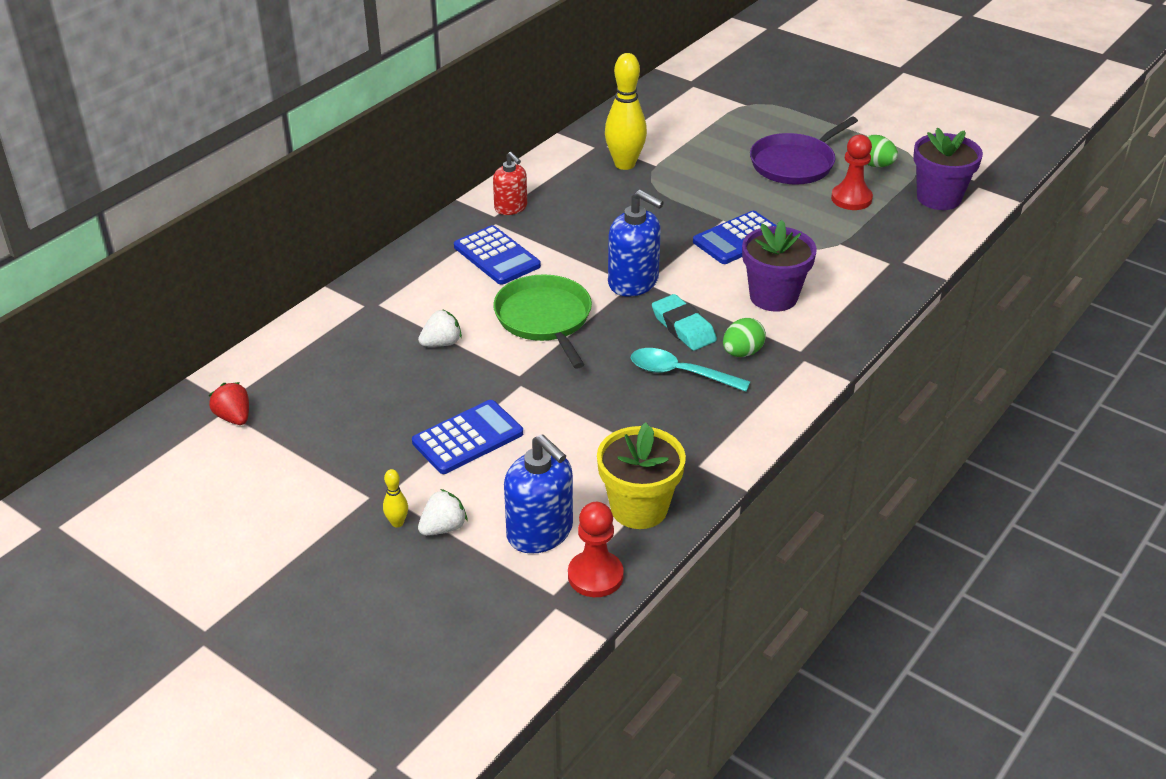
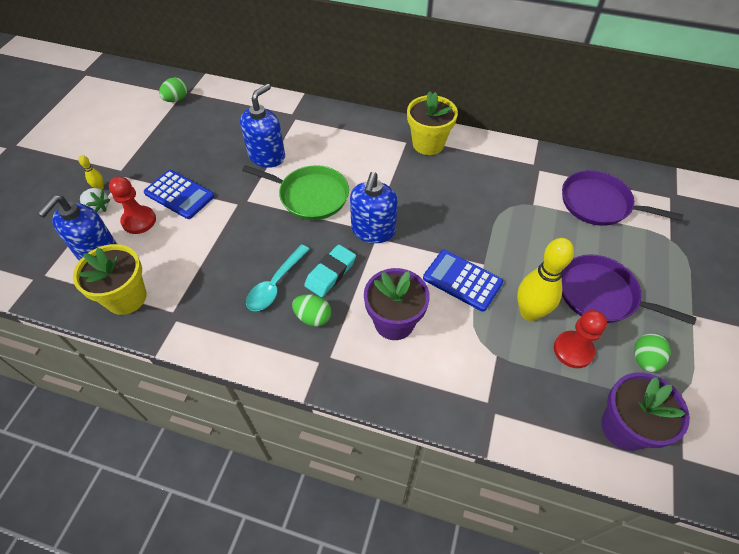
camera: 70 degrees right, 15 degrees up
red strawberry [209,382,249,425] -> green egg [159,77,187,102]
white strawberry [418,309,462,347] -> blue soap dispenser [240,84,285,168]
blue calculator [454,225,541,285] -> none
red soap dispenser [493,152,527,215] -> yellow flower pot [407,91,458,155]
green pan [493,274,592,369] -> green pan turned 60 degrees clockwise [242,165,349,220]
red pawn [568,502,624,597] -> red pawn moved to [109,176,156,234]
yellow bowling pin [605,53,647,170] -> yellow bowling pin moved to [517,238,574,321]
turquoise spoon [631,348,750,392] -> turquoise spoon turned 150 degrees counterclockwise [246,244,310,311]
none -> purple pan [562,170,683,226]

